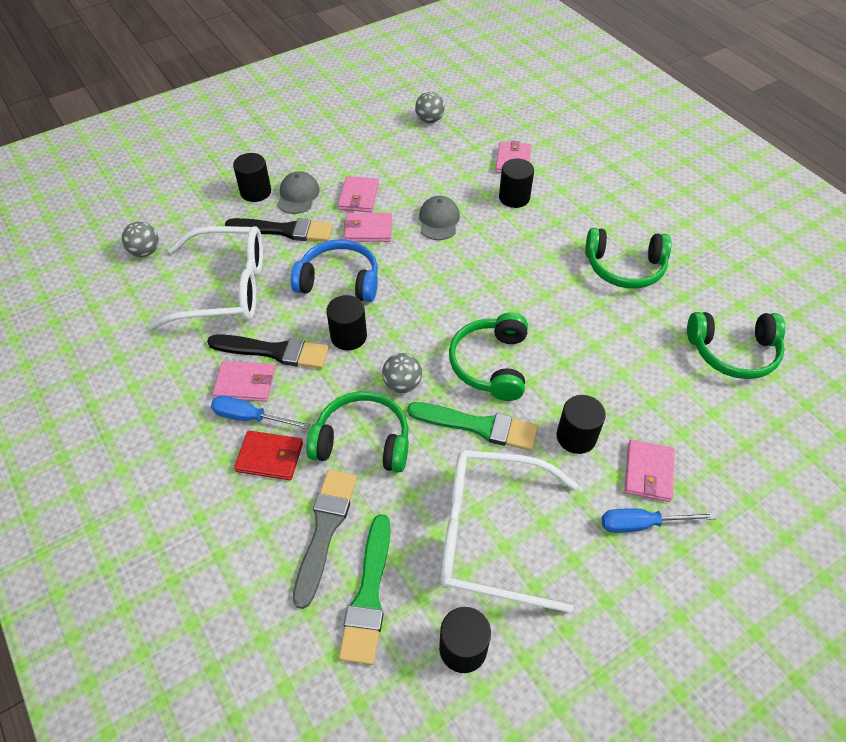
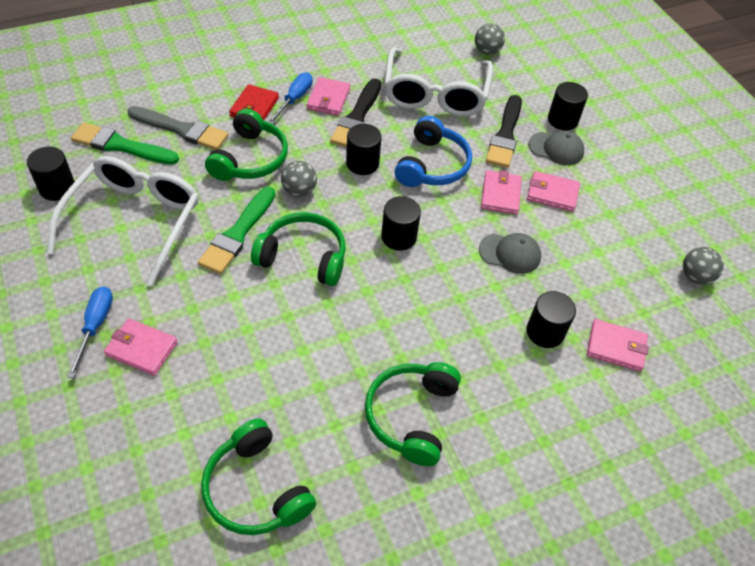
camera: 95 degrees right, 0 degrees up
black cylinder [557,395,606,454] -> black cylinder moved to [381,196,421,251]
green headphones [687,312,785,379] -> green headphones turned 45 degrees counterclockwise [201,418,316,535]

